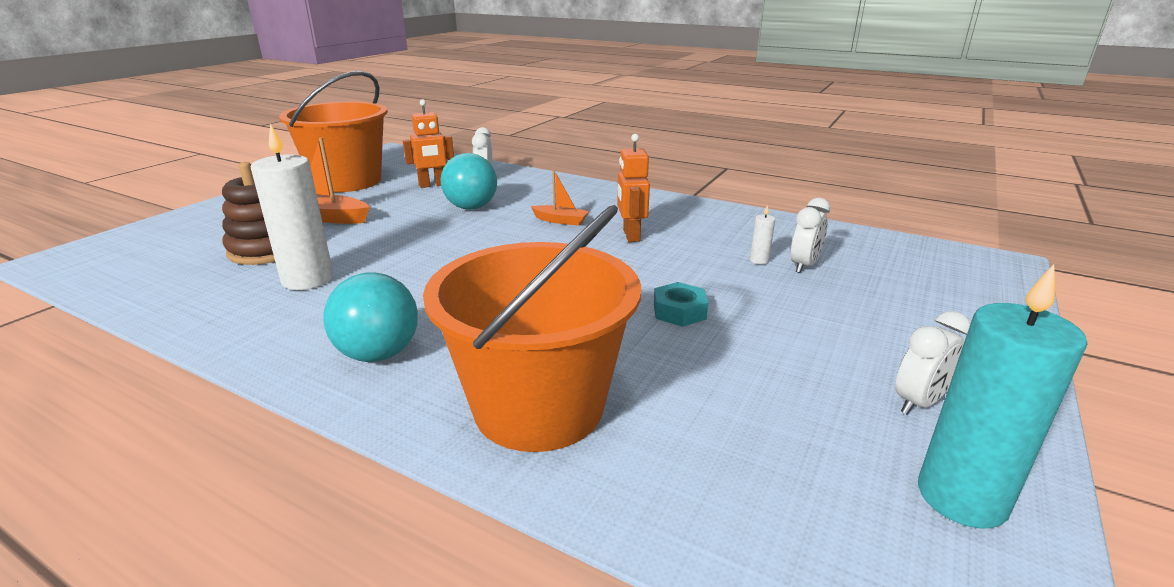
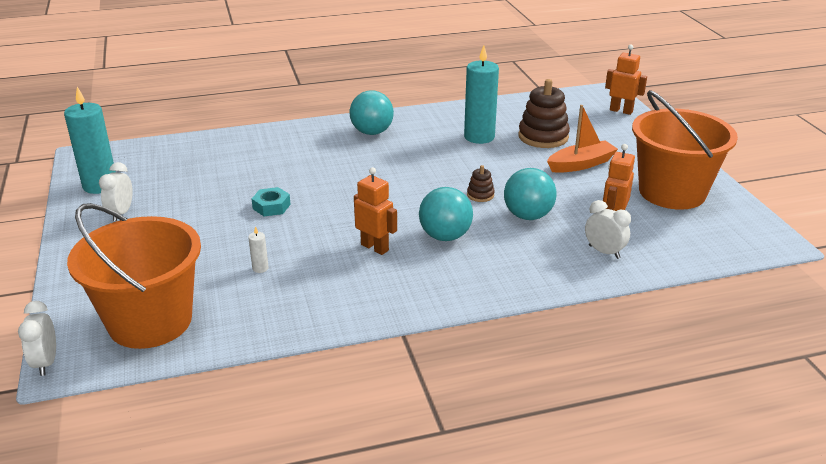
camera: 135 degrees right, 5 degrees up
white candle [251,124,333,290] -> turquoise candle [464,45,499,144]
orange bucket [423,205,641,452] -> orange bucket moved to [67,203,201,349]
orange boat [531,170,589,226] -> turquoise ball [419,187,473,241]
white clock [791,198,830,273] -> white clock moved to [18,301,56,376]
none -> brown stacking toy [467,165,495,202]
none -> orange robot [605,44,647,115]

